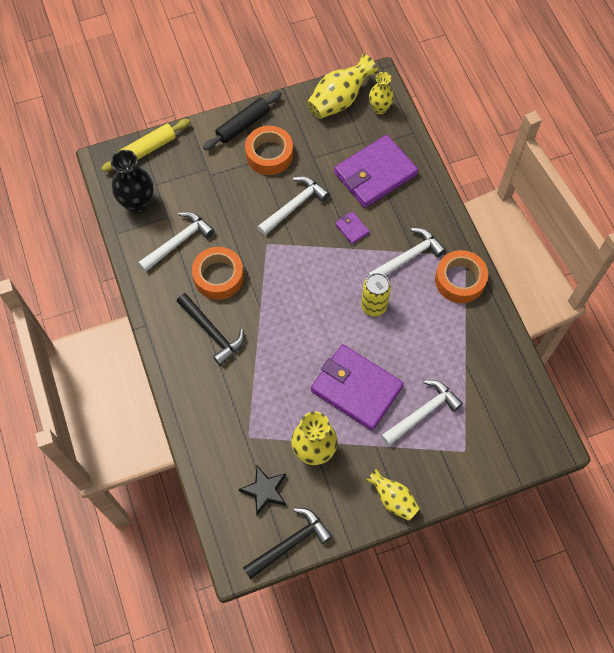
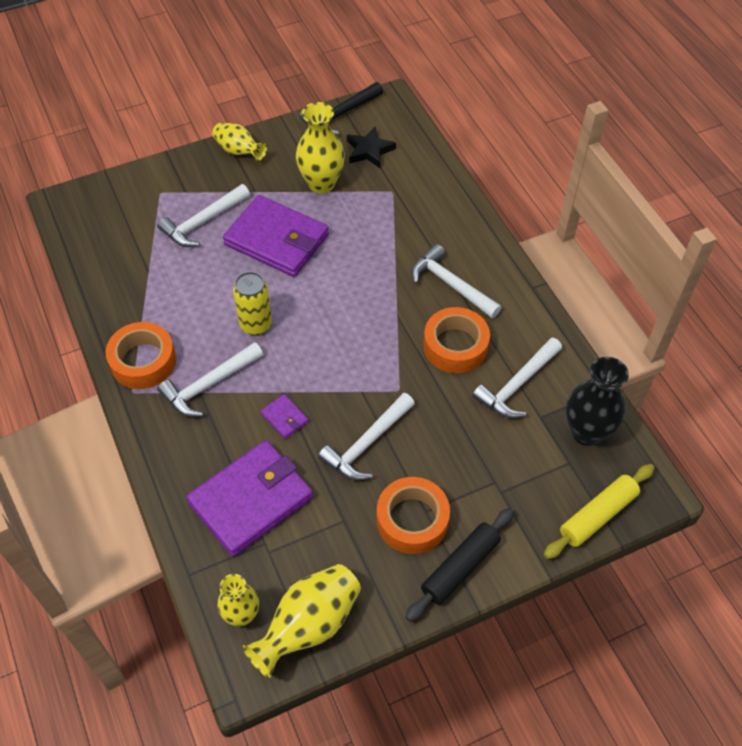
camera: 175 degrees right, 10 degrees down
black hammer [177,293,244,366] -> white hammer [411,244,502,318]

